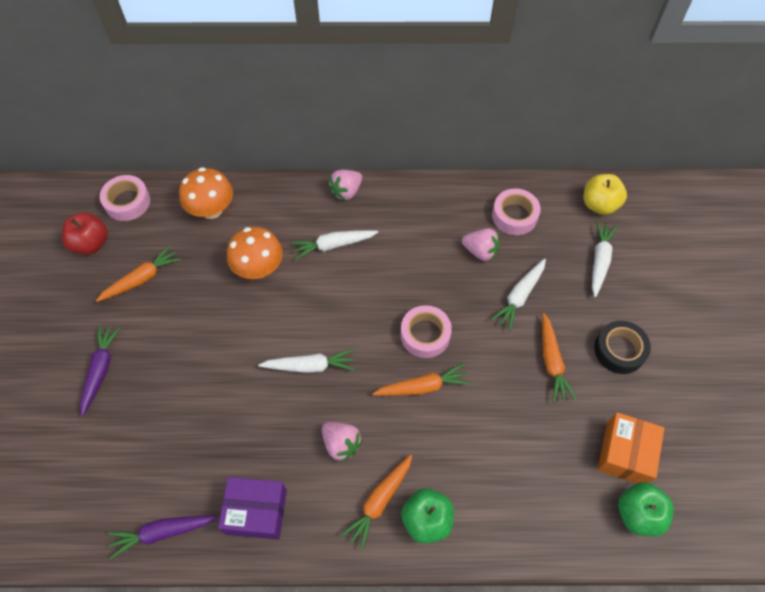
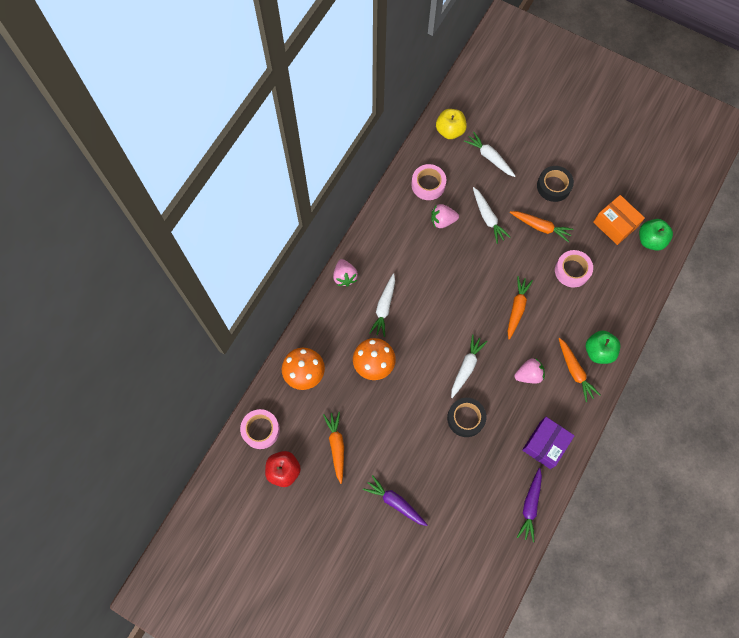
camera: 60 degrees left, 10 degrees up
pink tape [401,305,452,358] -> pink tape moved to [555,250,593,287]
pink strawberry [462,228,500,261] -> pink strawberry turned 150 degrees counterclockwise [431,204,459,228]
none -> black tape [447,398,486,437]

